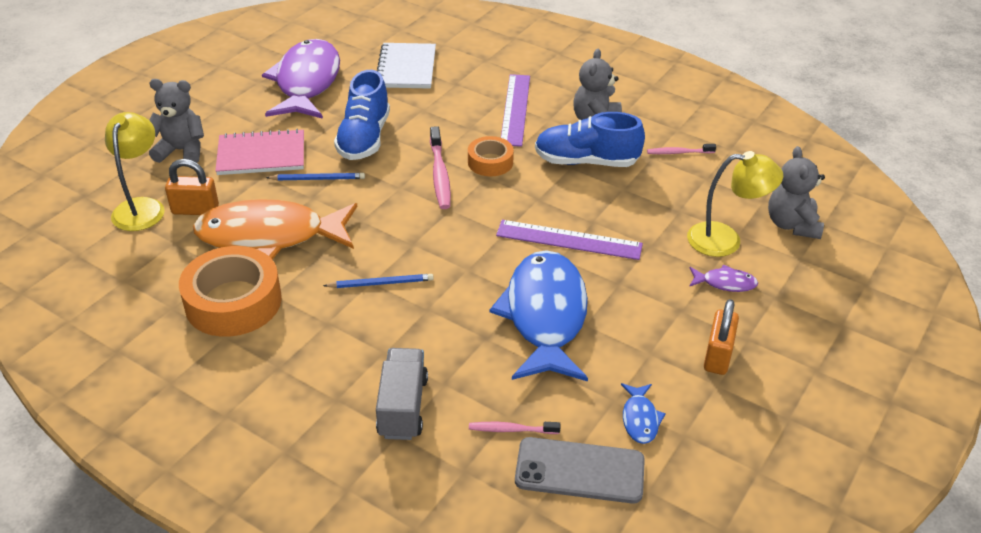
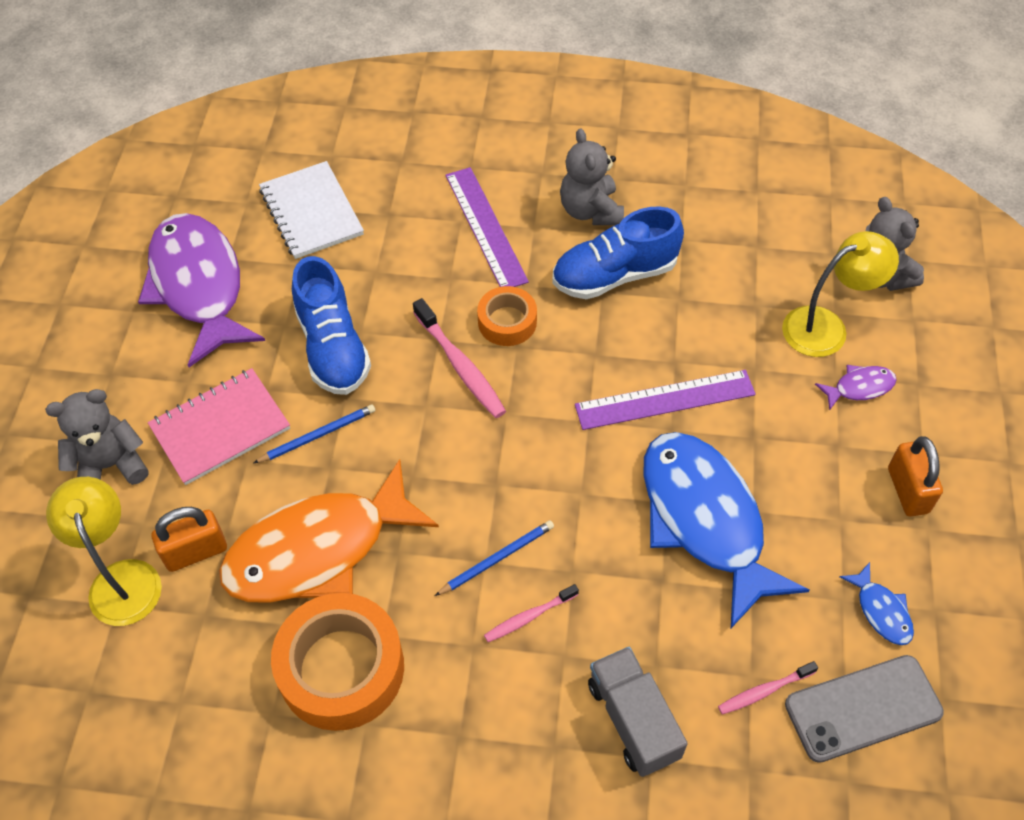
camera: 25 degrees left, 15 degrees up
pink toothbrush [647,144,716,154] -> pink toothbrush moved to [484,584,579,642]

